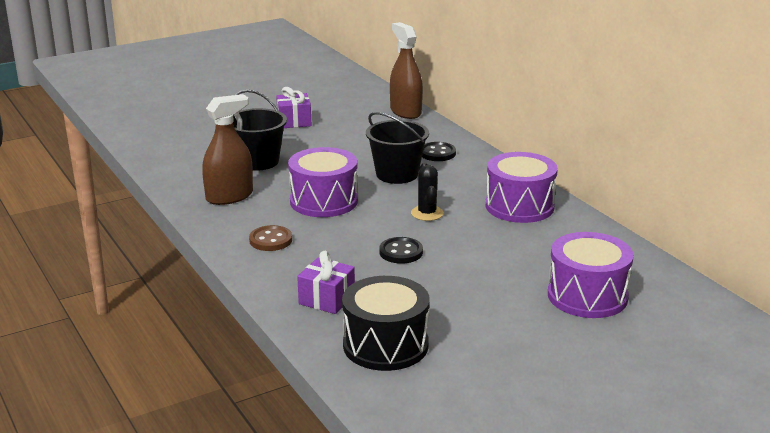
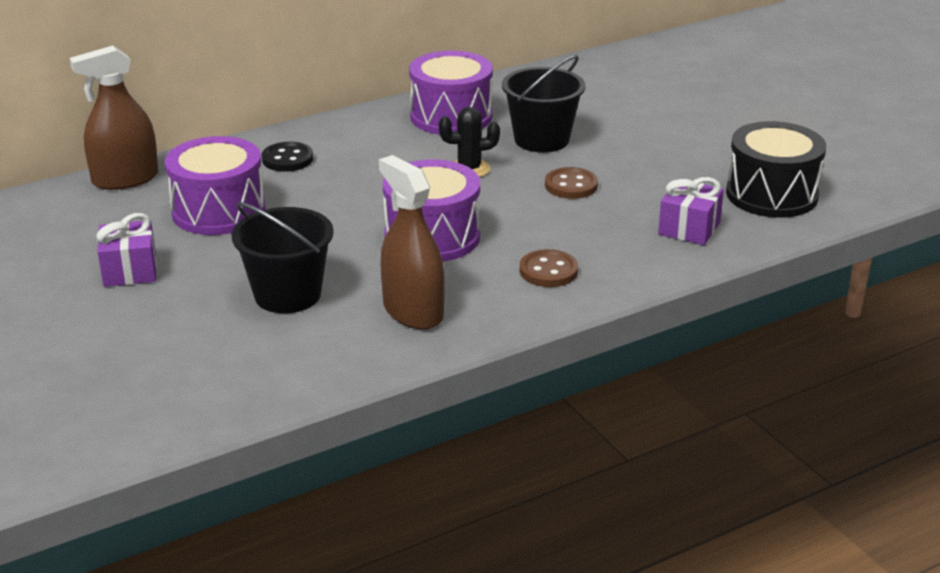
camera: 90 degrees left, 5 degrees up
black bucket [366,112,429,184] -> black bucket moved to [502,55,586,152]
black button [379,237,423,264] -> brown button [545,167,598,199]
purple drum [548,232,634,318] -> purple drum moved to [165,136,265,235]

